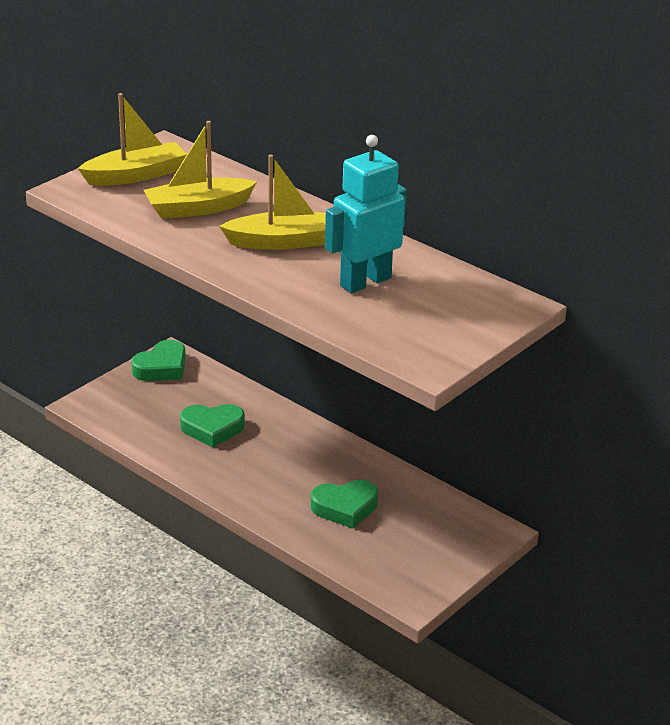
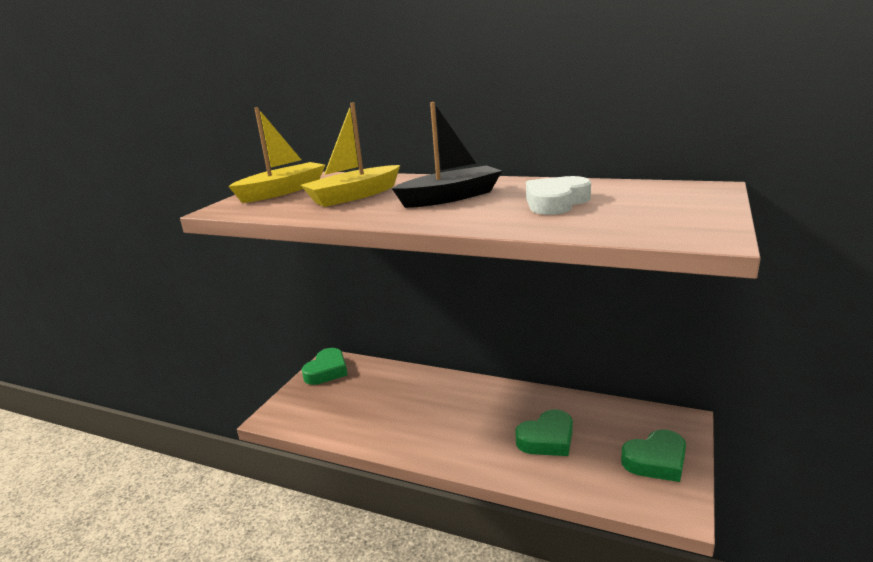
camera: 15 degrees left, 10 degrees down
green heart [180,404,245,447] -> green heart moved to [621,429,686,482]
yellow boat [219,155,326,250] -> black boat [392,102,502,208]
turquoise robot [325,135,407,293] -> white heart [526,176,591,215]

